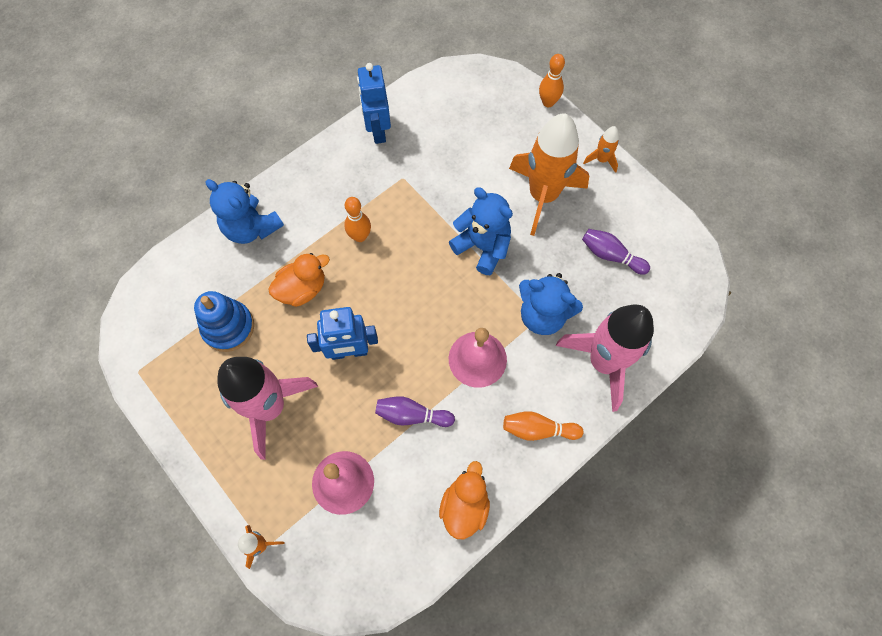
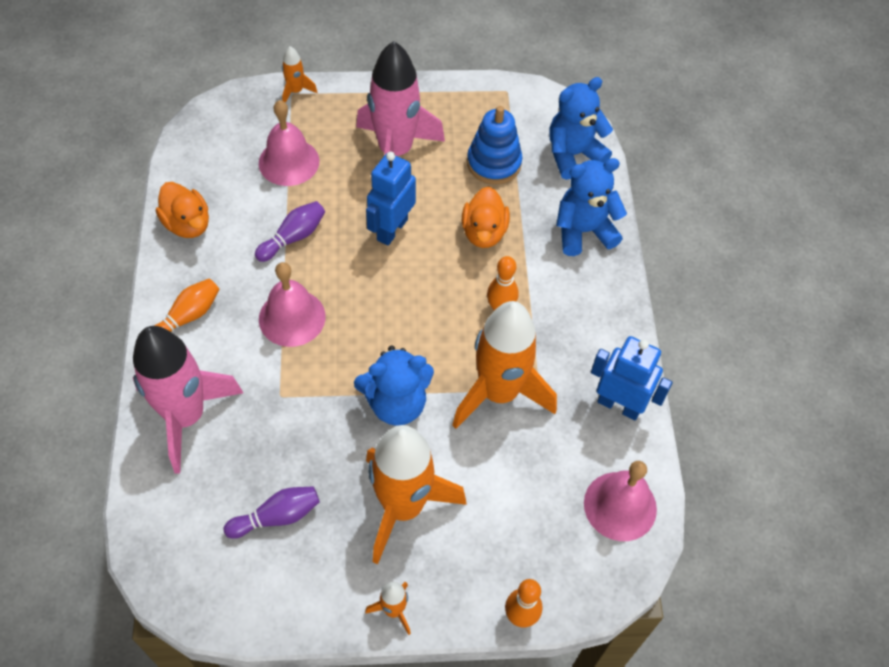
camera: 125 degrees right, 10 degrees down
blue teddy bear [519,273,583,335] -> blue teddy bear moved to [549,77,613,180]
none -> orange rocket [452,301,557,429]
none -> pink bell [584,461,657,541]

